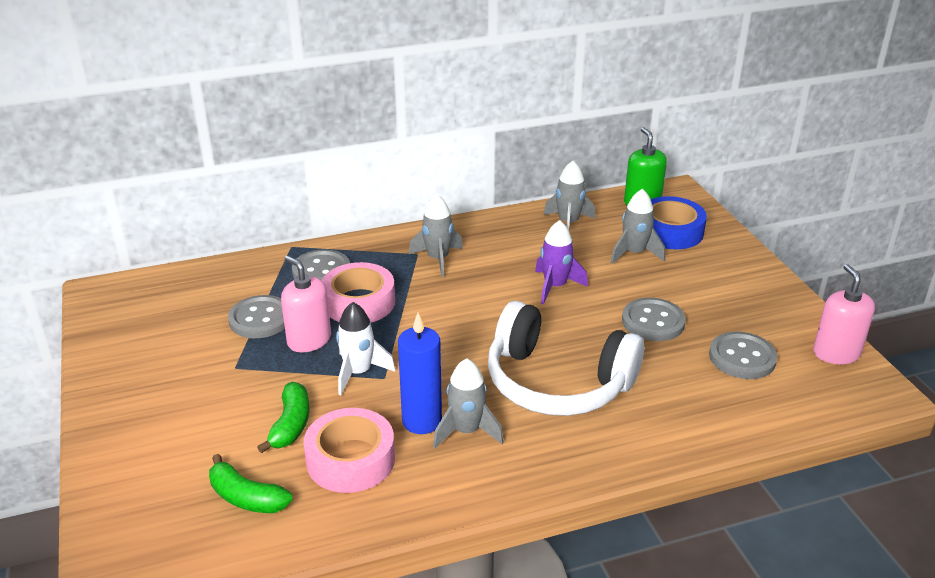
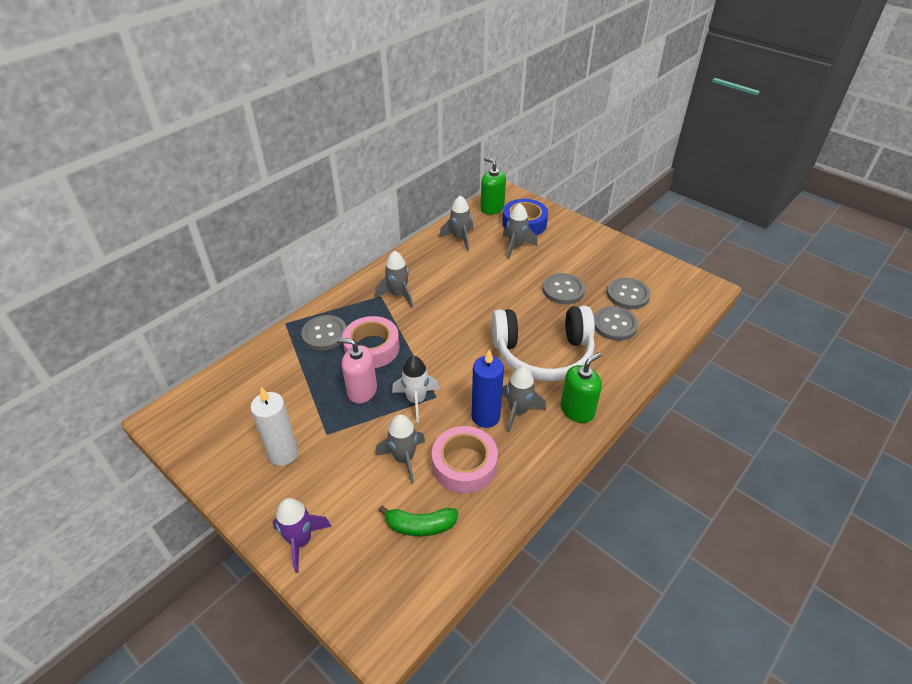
camera: 30 degrees left, 10 degrees up
grey button [228,295,285,338] -> grey button moved to [594,306,638,341]
green banana [257,382,309,453] -> grey rocket [375,414,425,484]
purple rocket [535,220,588,305] -> purple rocket moved to [272,498,331,573]
pink soap dispenser [813,264,875,364] -> none
none -> white candle [250,387,299,466]
none -> green soap dispenser [561,352,602,423]

